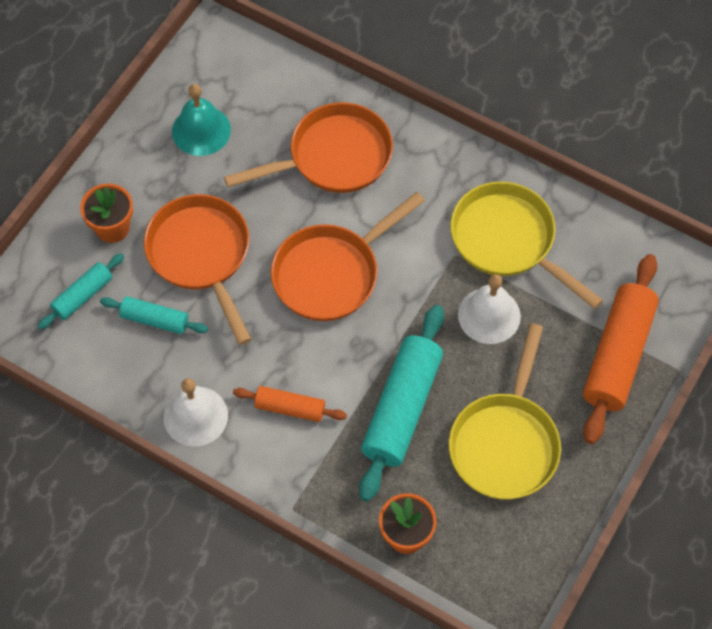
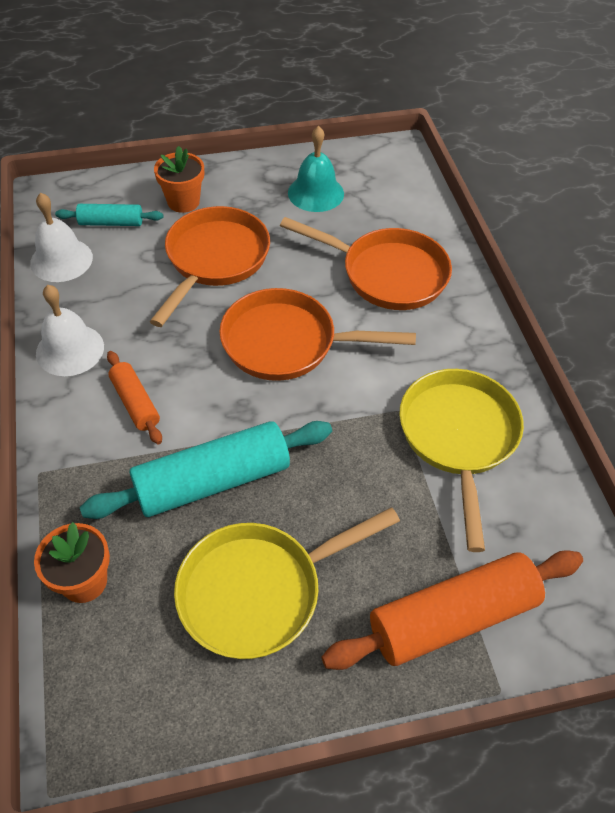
camera: 45 degrees right, 10 degrees down
turquoise rolling pin [100,296,208,334] -> none
white bell [458,274,521,344] -> white bell moved to [30,193,93,282]

